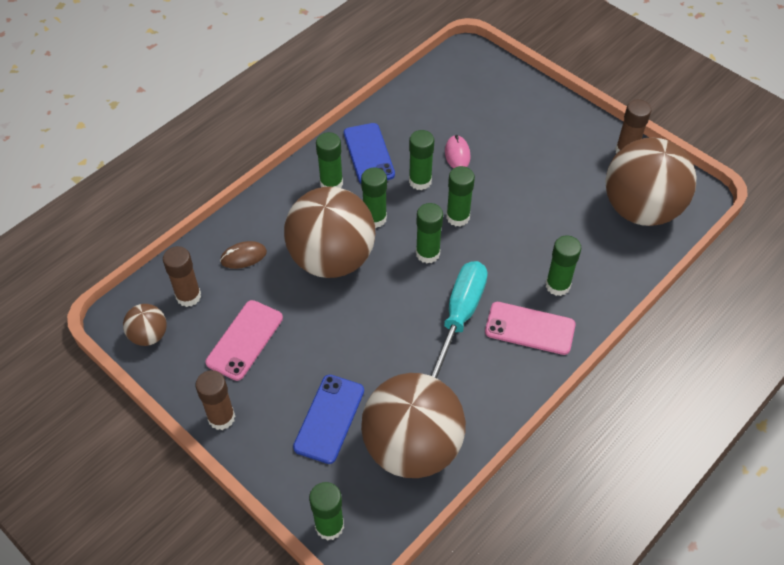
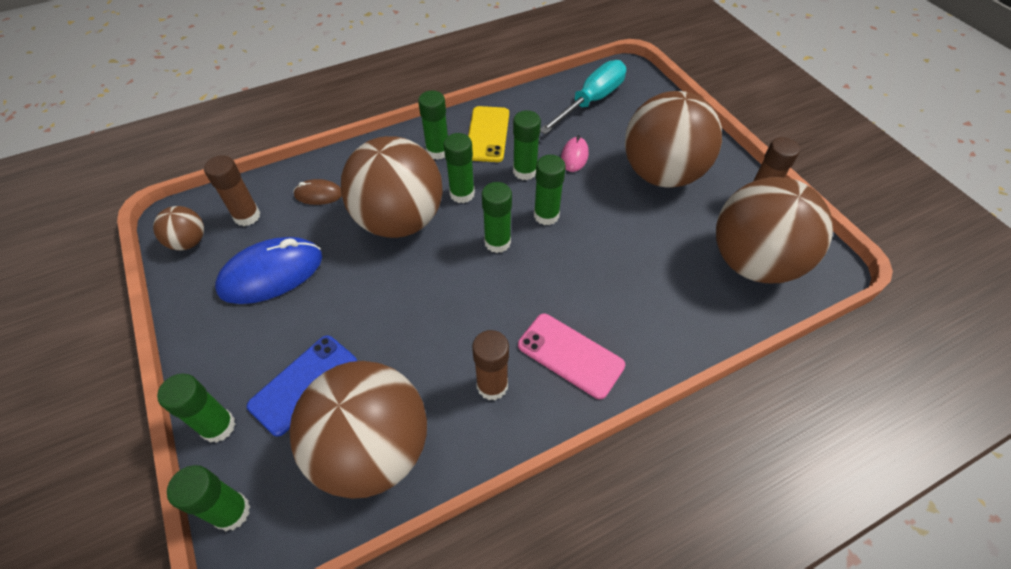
camera: 20 degrees right, 0 degrees up
brown glue stick [195,370,235,430] -> brown glue stick moved to [472,330,509,400]
pink phone [206,300,283,381] -> blue mouse [215,237,322,304]
blue phone [344,123,395,183] -> yellow phone [468,106,509,162]
turquoise screwdriver [431,261,488,379] -> turquoise screwdriver moved to [540,60,626,135]
green glue stick [546,235,581,296] -> green glue stick moved to [157,374,236,443]
none -> brown ball [625,91,722,188]

